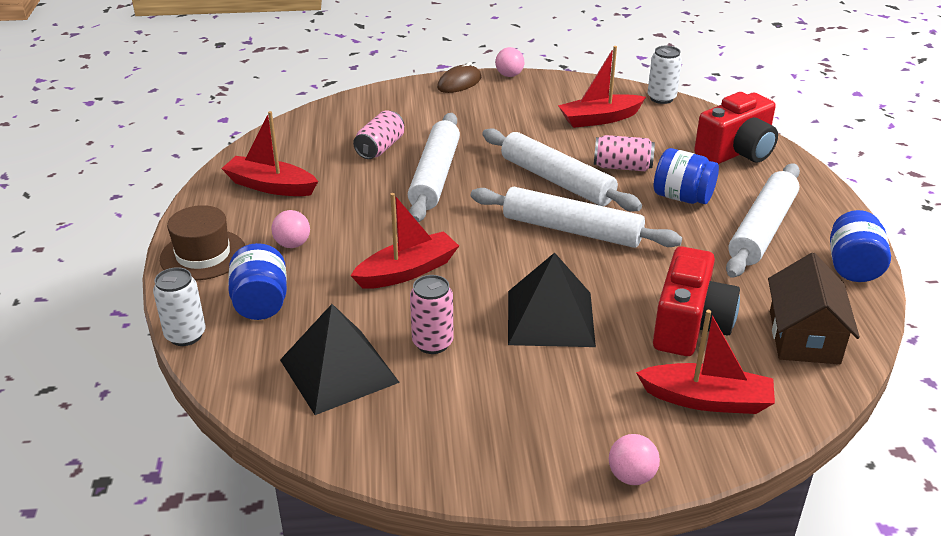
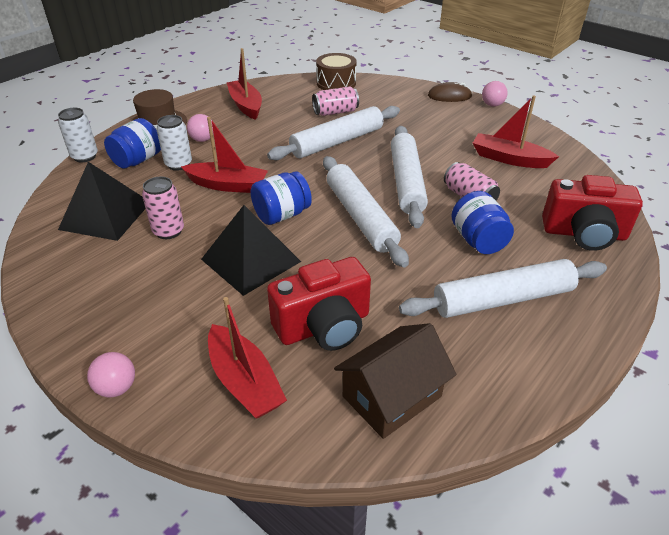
camera: 45 degrees right, 5 degrees up
white can [648,46,682,104] -> white can moved to [156,115,192,171]
blue jar [830,210,891,282] -> blue jar moved to [251,172,312,225]
none -> brown drum [316,53,357,90]

